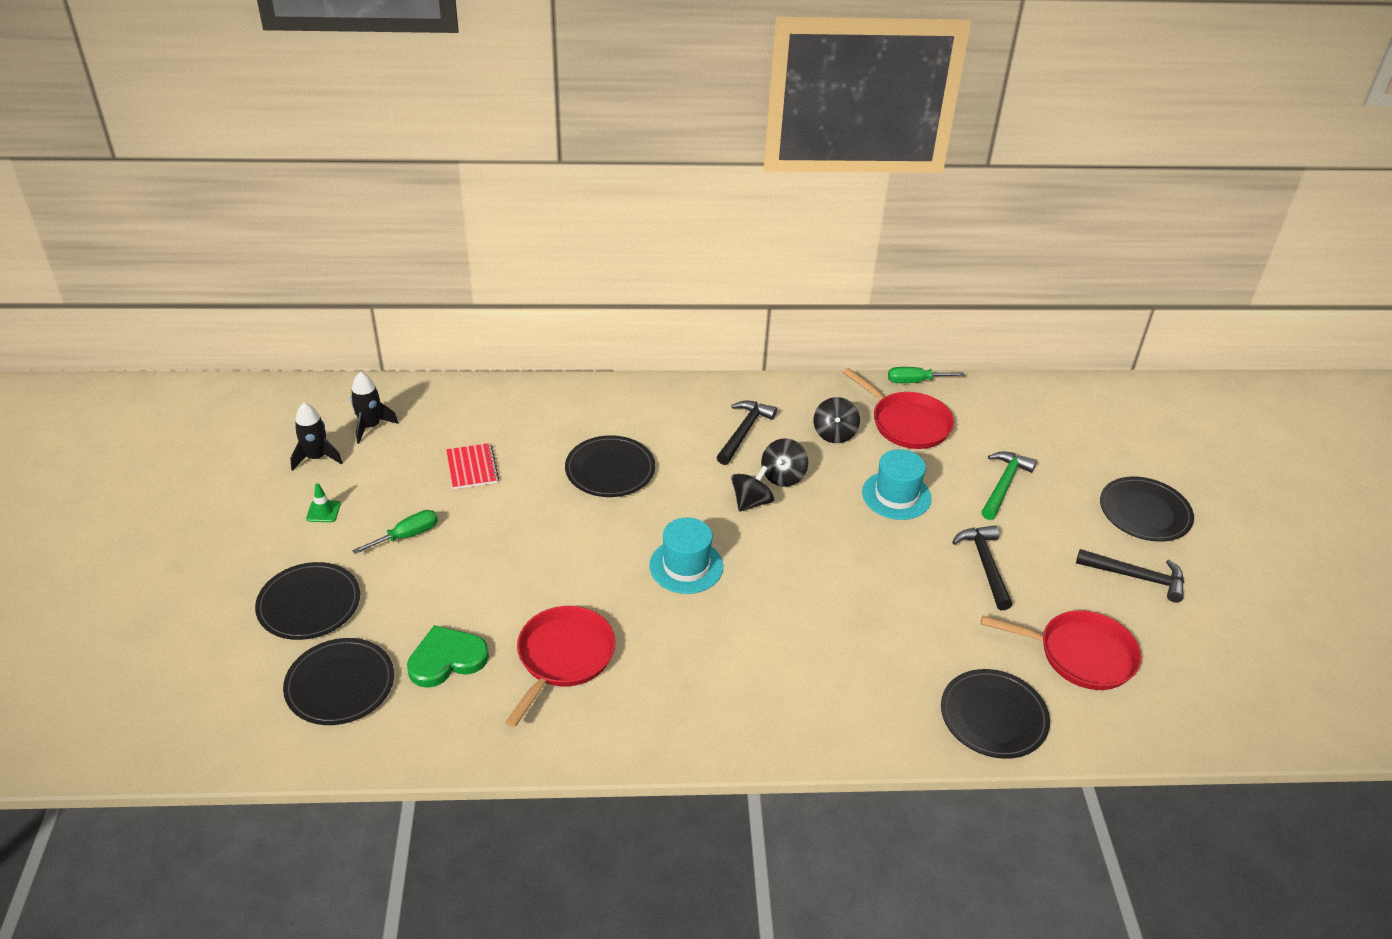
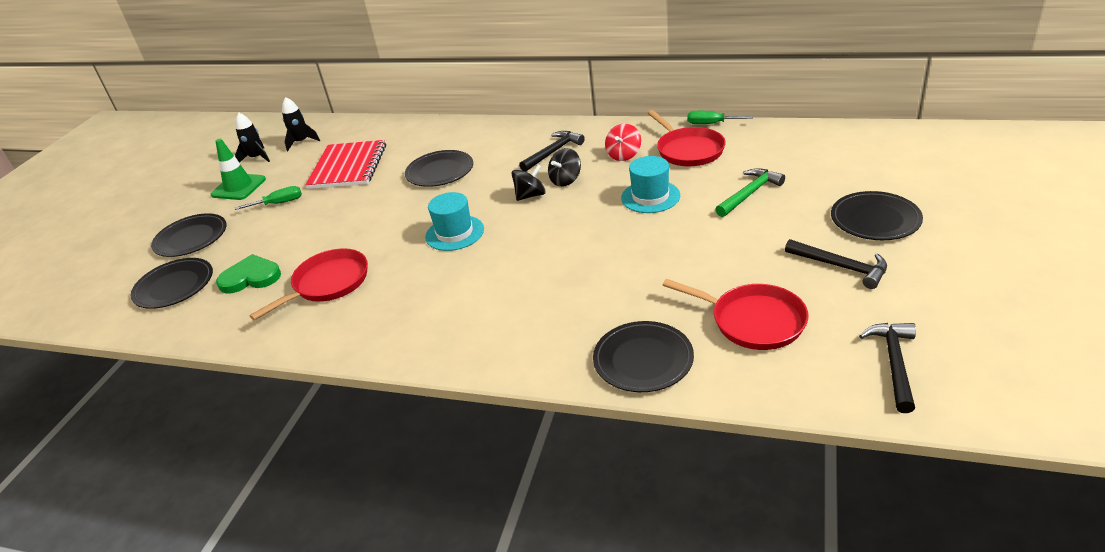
camera: 25 degrees right, 5 degrees down
green traffic cone [306,483,341,522] -> green traffic cone [210,139,266,200], size x2.02
red notebook [446,443,499,489] -> red notebook [305,140,386,189], size x1.89
black spinning top [814,397,860,443] -> red spinning top [605,124,641,161]
black hammer [952,525,1012,610] -> black hammer moved to [859,323,916,413]

